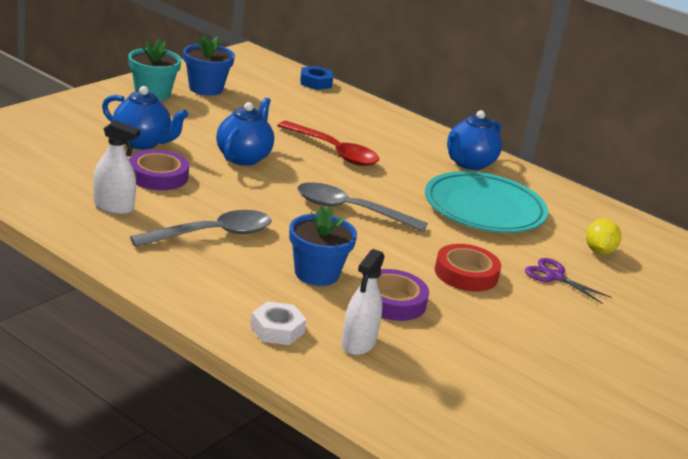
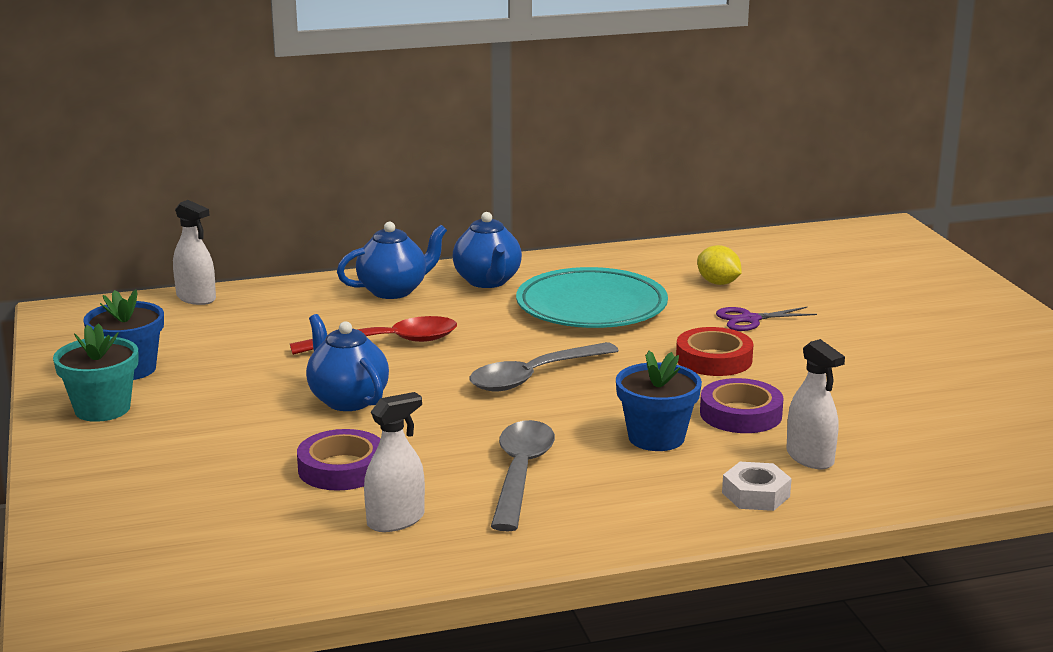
camera: 50 degrees left, 5 degrees down
blue teapot [102,86,188,150] -> blue teapot moved to [337,222,447,299]
blue nut [300,66,333,90] -> white spray bottle [173,200,216,305]

